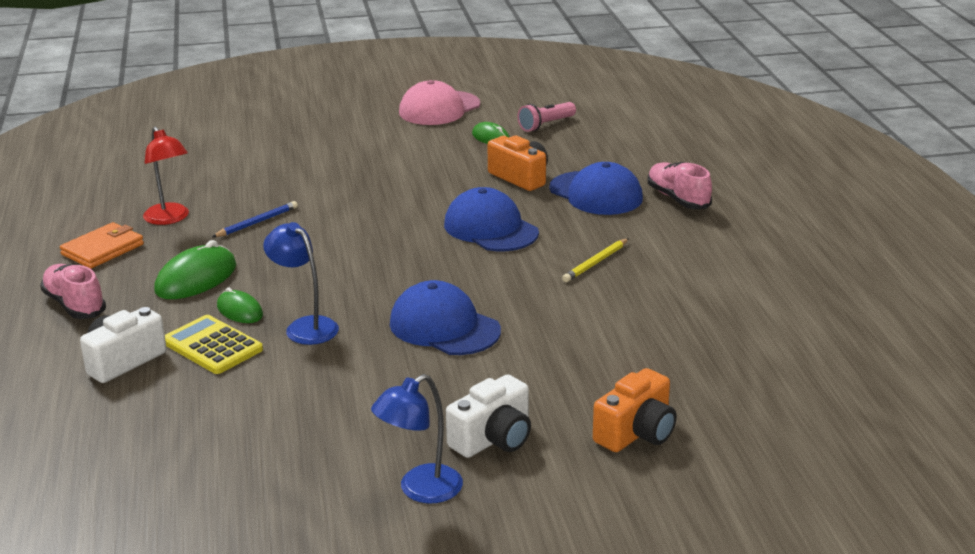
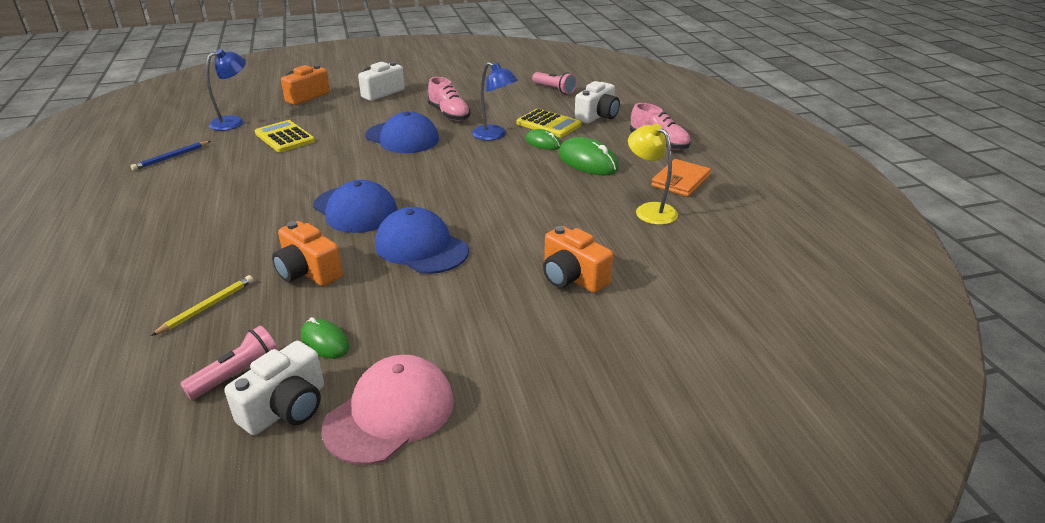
camera: 175 degrees right, 5 degrees up
red lamp [143,127,189,225] -> yellow lamp [628,124,678,225]
green mouse [154,240,236,299] -> green mouse turned 75 degrees counterclockwise [558,137,619,175]
blue pencil [212,201,298,237] -> blue pencil moved to [131,141,211,171]
blue lamp [371,374,463,504] -> blue lamp moved to [206,49,246,131]
blue cap [549,162,643,215] -> blue cap moved to [375,207,469,274]
yellow pencil [562,238,629,282] -> yellow pencil moved to [151,275,254,336]
pink shoe [647,162,712,209] -> pink shoe moved to [428,77,471,121]
none -> white camera [224,341,324,436]
none -> yellow calculator [255,120,315,152]
none -> pink flashlight [532,72,577,94]
none -> orange camera [543,226,613,293]

